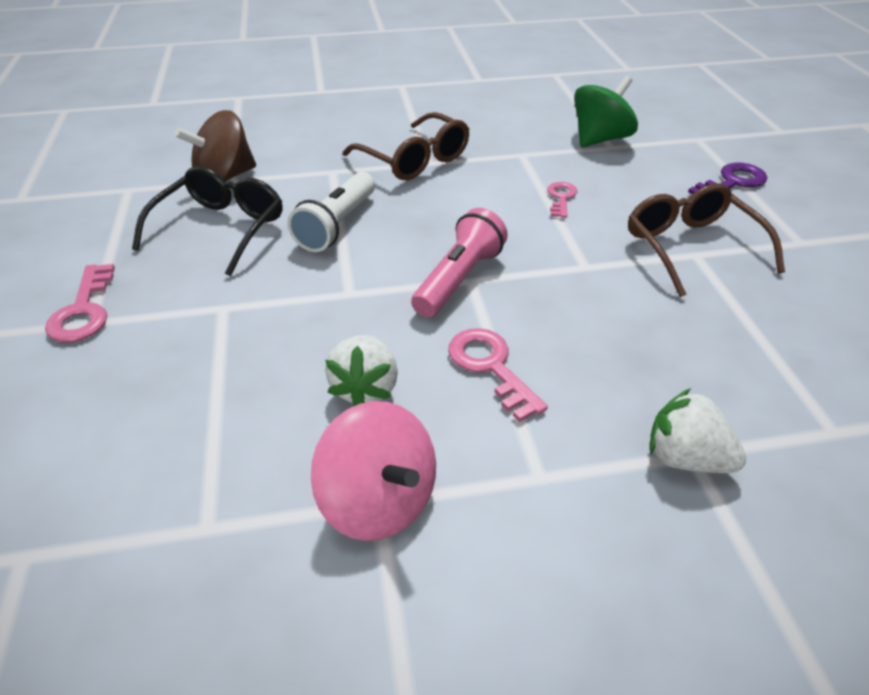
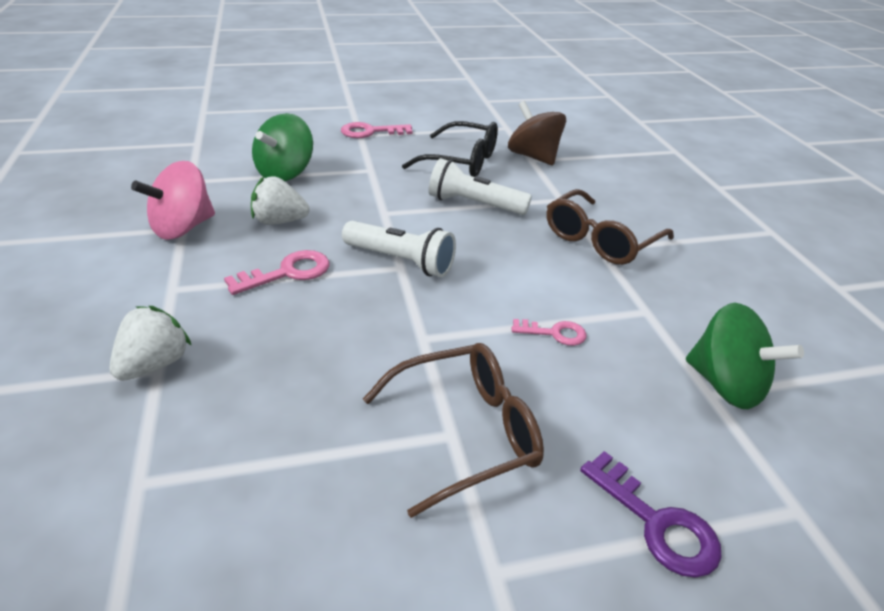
camera: 85 degrees right, 5 degrees down
pink flashlight [411,208,508,317] -> white flashlight [342,221,456,277]
none -> green spinning top [252,113,313,181]

